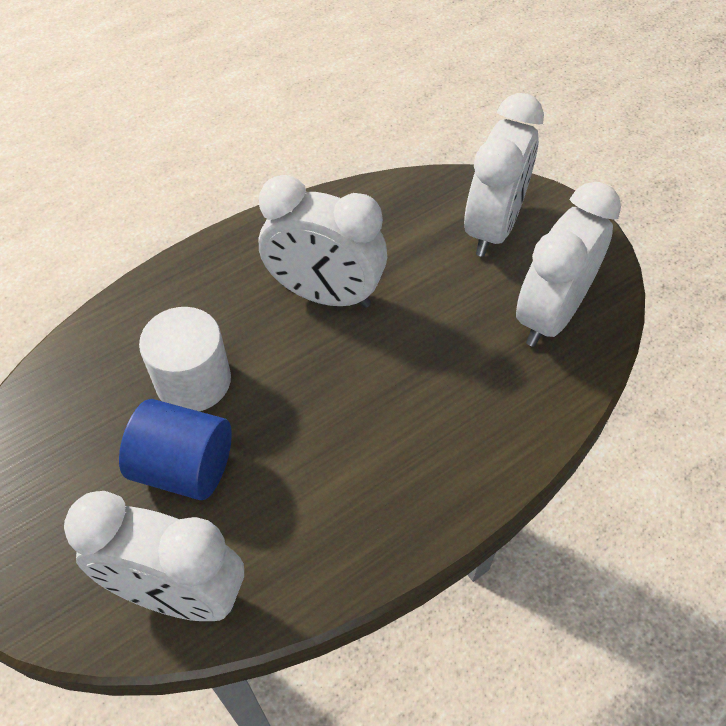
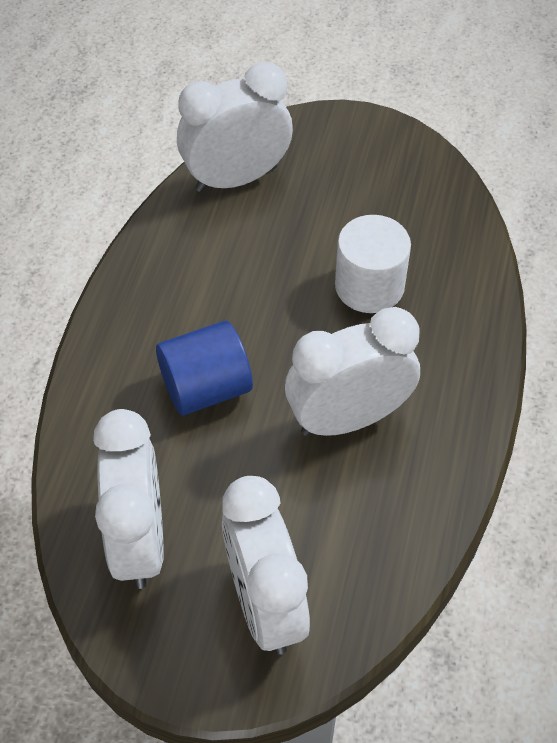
camera: 140 degrees right, 0 degrees up
blue cylinder [119,399,232,500] -> blue cylinder moved to [156,321,253,415]

